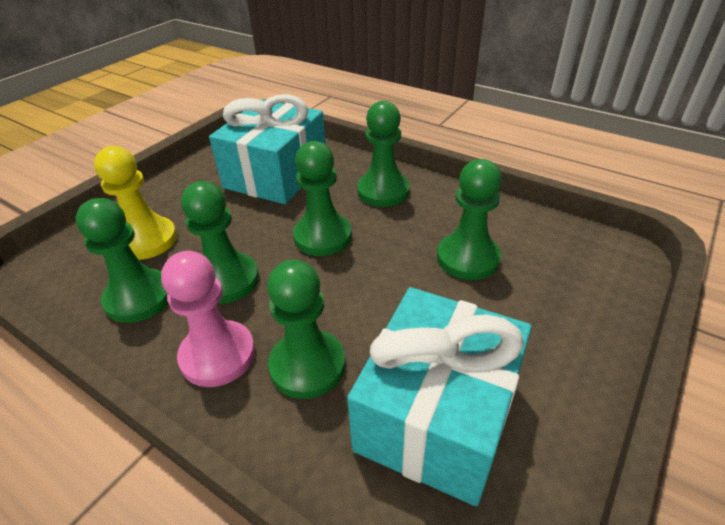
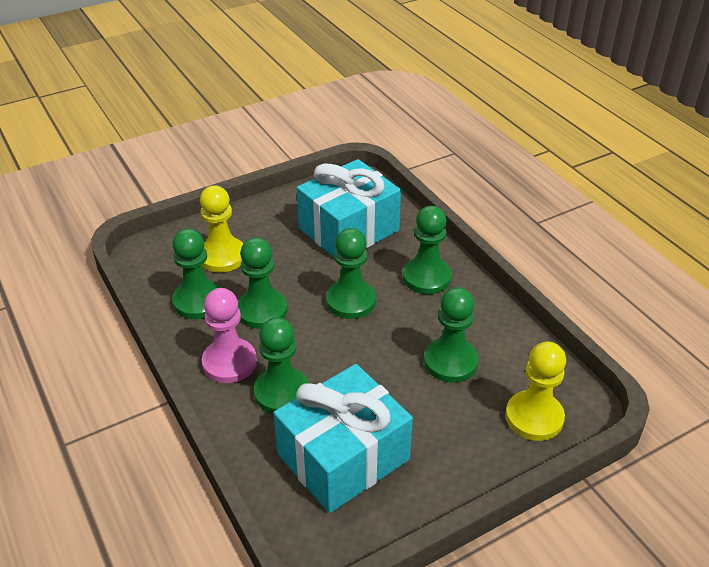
camera: 25 degrees right, 0 degrees up
none -> yellow pawn [505,342,566,441]

